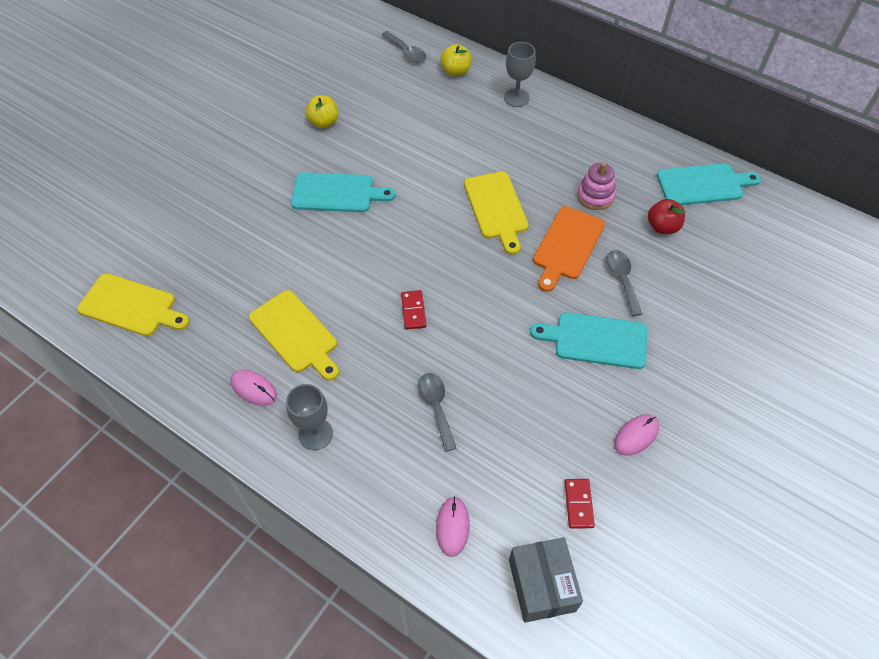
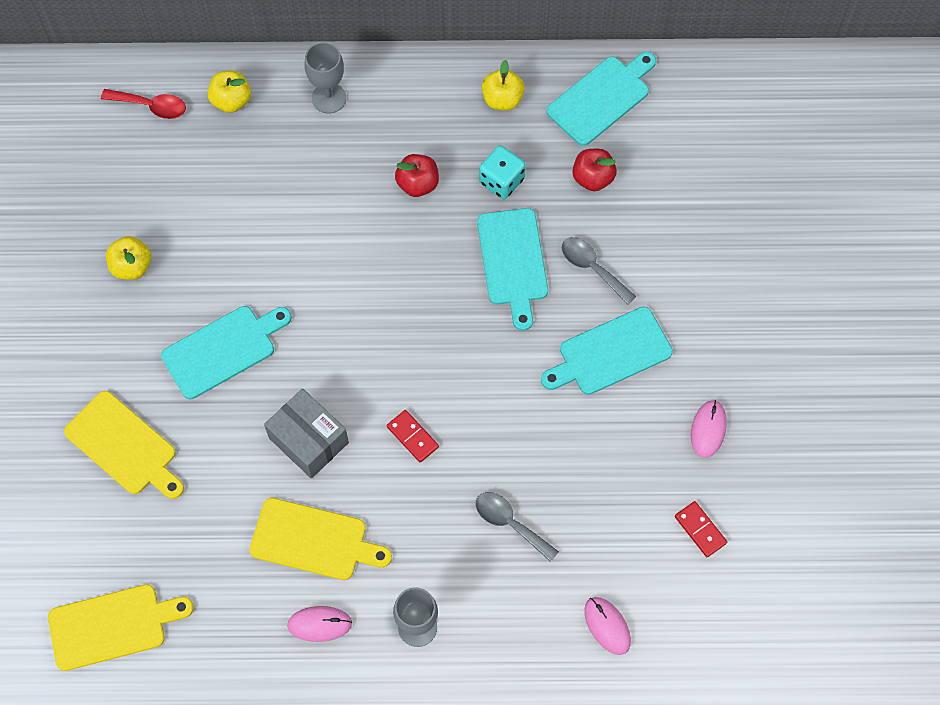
camera: 35 degrees left, 10 degrees up
grey spoon [381,31,426,63] -> red spoon [101,89,186,119]
yellow cutting board [464,172,528,255] -> yellow cutting board moved to [64,391,184,499]
grey box [509,537,583,623] -> grey box moved to [264,388,349,479]
orange cutting board [533,206,605,292] -> turquoise cutting board [477,208,548,331]
pink stacking toy [577,162,616,210] -> turquoise dice [479,145,526,199]
none -> red apple [395,154,439,197]
none -> yellow apple [482,60,525,111]

